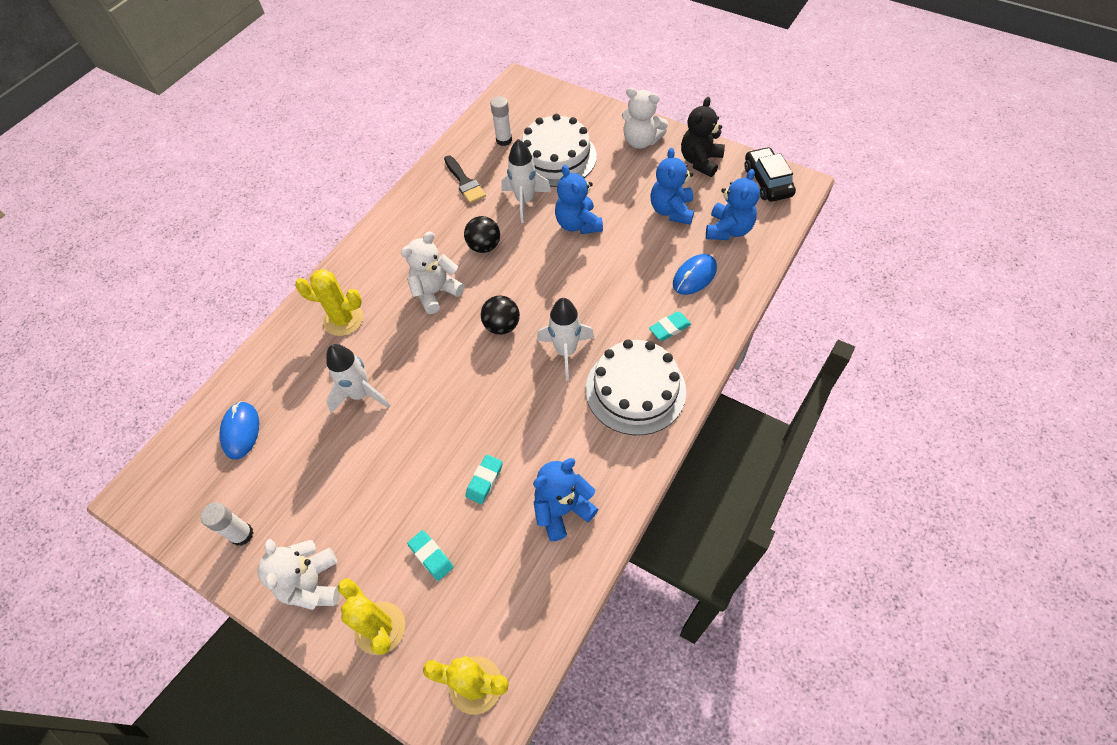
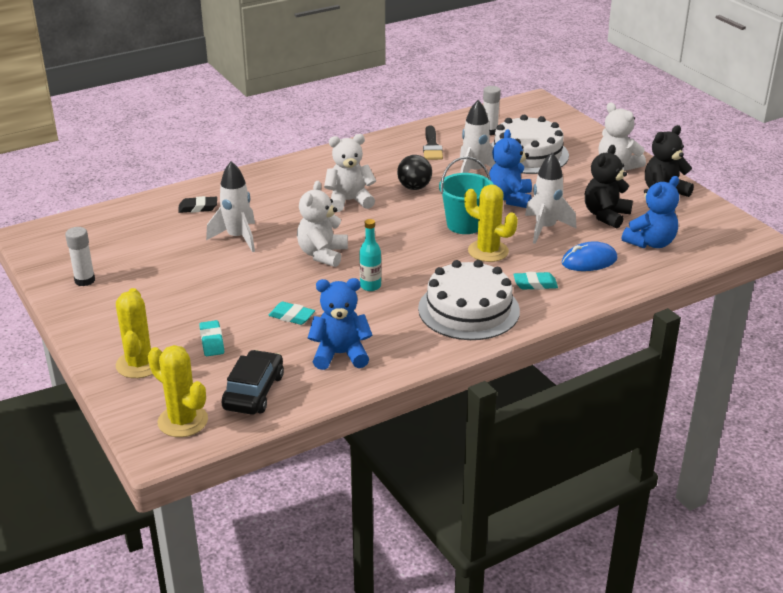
camera: 25 degrees right, 25 degrees down
blue mouse [219,401,259,460] -> none
white teddy bear [257,539,340,610] -> white teddy bear moved to [297,181,348,267]
yellow cactus [295,269,363,336] -> yellow cactus moved to [464,184,518,262]
turquoise eraser [465,455,503,504] -> turquoise eraser turned 60 degrees clockwise [268,302,315,325]
black ball [481,296,520,335] -> none
white rocket [537,298,594,381] -> white rocket moved to [525,152,577,244]
blue teddy bear [650,148,694,225] -> black teddy bear [585,145,633,228]
black car [744,147,796,202] -> black car moved to [221,350,284,415]
none -> black eraser [178,196,217,213]
none -> turquoise bottle [359,219,381,291]
none -> turquoise bucket [439,157,494,234]

